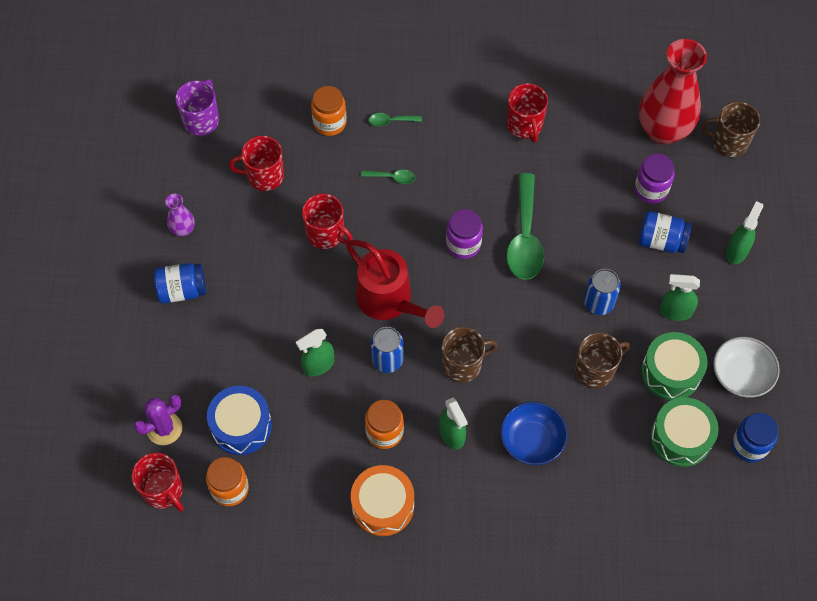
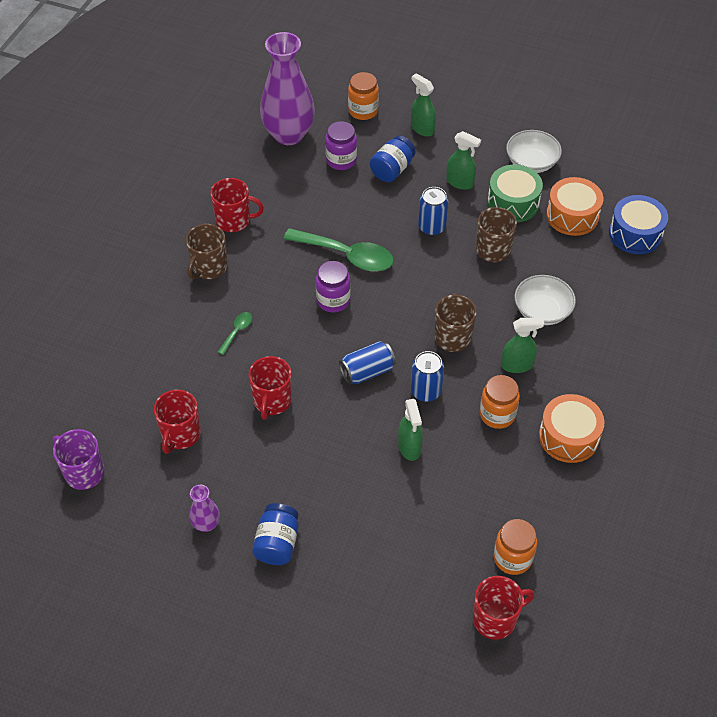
camera: 70 degrees left, 10 degrees down
purple cactus [134,394,182,445] -> none
blue drum [207,386,272,455] -> blue drum moved to [609,195,668,254]
red mug [302,194,353,249] -> red mug turned 135 degrees clockwise [248,356,292,420]
orange jar [311,86,347,136] -> orange jar moved to [348,72,379,120]
red watering can [346,240,444,328] -> blue can [339,341,396,384]
green spoon [369,113,422,126] -> none
blue bowl [500,402,568,465] -> white bowl [515,275,576,325]
red vase [639,39,707,144] -> purple vase [260,32,315,145]
green drum [650,397,719,467] -> orange drum [546,177,603,236]
green spray bottle [659,274,700,321] -> green spray bottle turned 90 degrees counterclockwise [446,131,481,190]
brown mug [701,102,760,157] -> brown mug moved to [186,224,227,279]
blue jar [732,413,778,462] -> none

